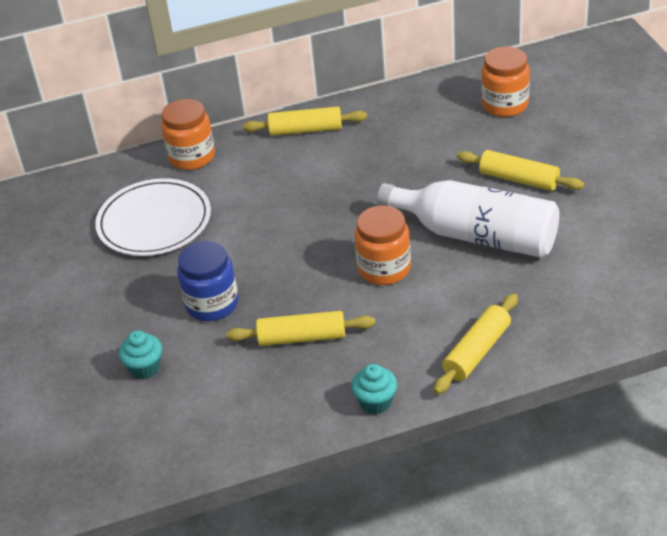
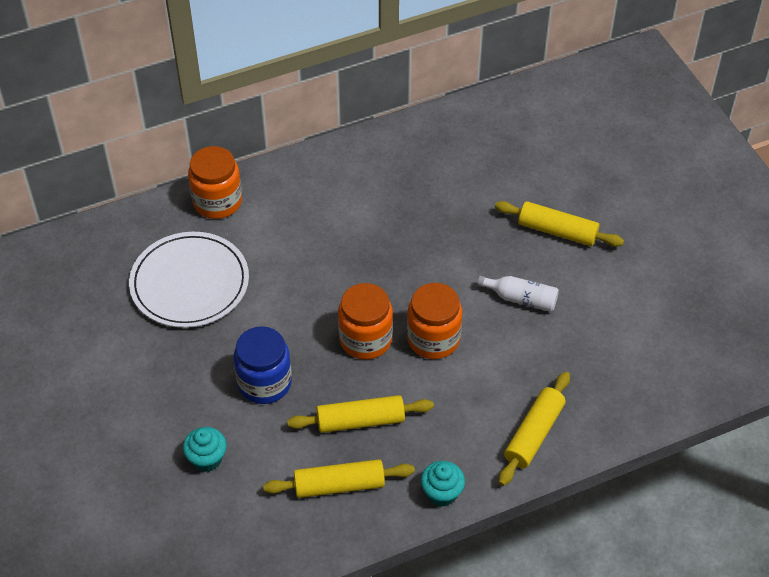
camera: 10 degrees left, 10 degrees up
yellow rolling pin [243,106,367,136] -> yellow rolling pin moved to [263,459,415,498]
white bottle [377,180,559,258] -> white bottle [478,276,559,312], size x0.45
orange jar [481,46,530,117] -> orange jar moved to [338,283,393,360]

